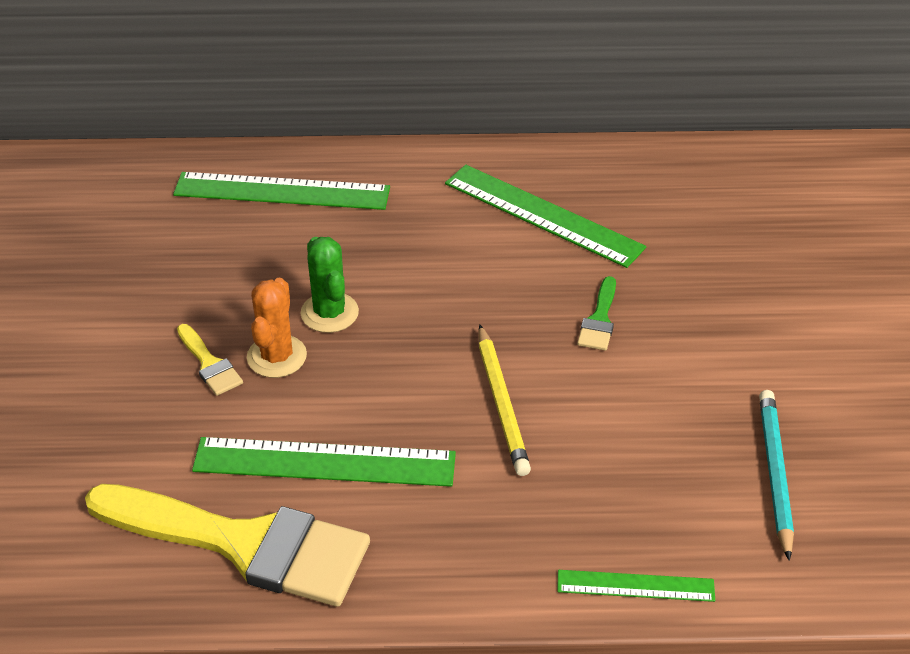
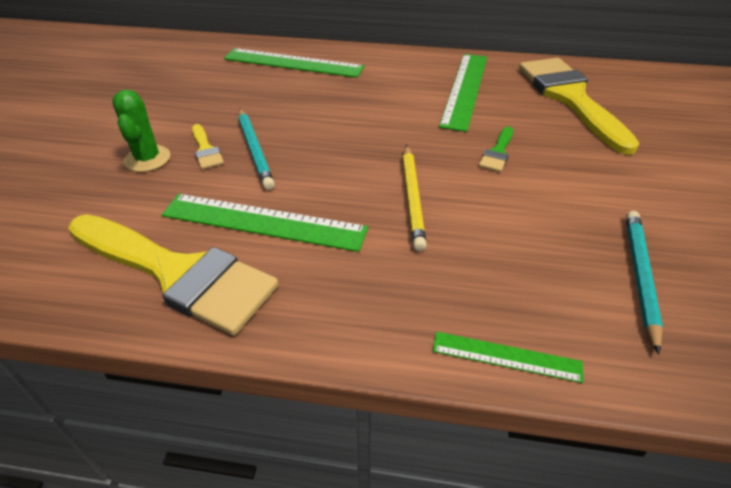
camera: 10 degrees right, 0 degrees up
orange cactus [247,278,307,378] -> turquoise pencil [238,109,275,190]
green cactus [300,237,359,333] -> green cactus moved to [112,90,170,172]
green ruler [445,165,646,268] -> green ruler turned 60 degrees clockwise [439,54,487,132]
none -> yellow brush [519,58,639,155]

